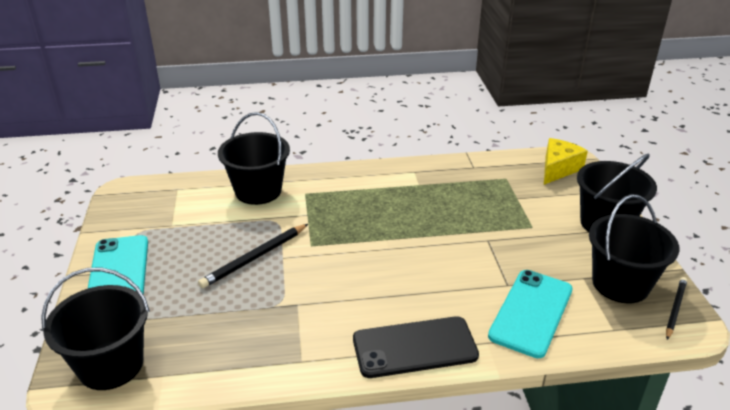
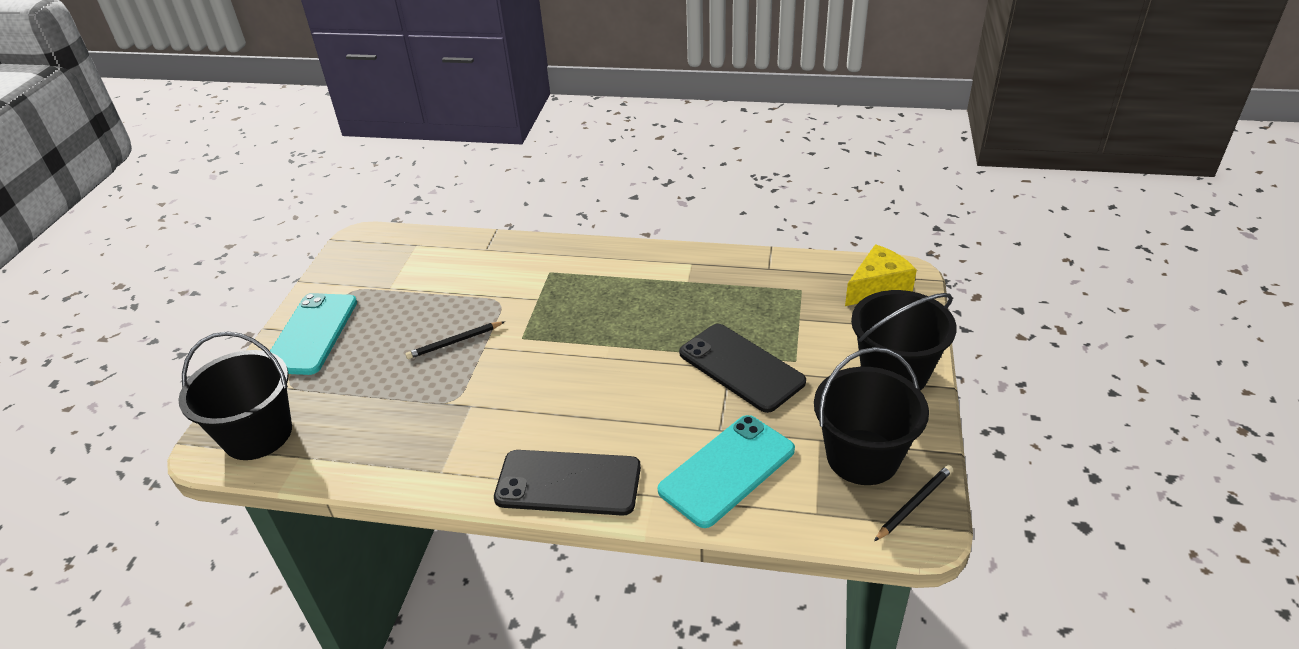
camera: 20 degrees right, 5 degrees up
black pencil [198,224,308,289] -> black pencil [405,321,505,359], size x0.67
black bucket [218,112,290,205] -> none
none -> black phone [679,324,806,413]

